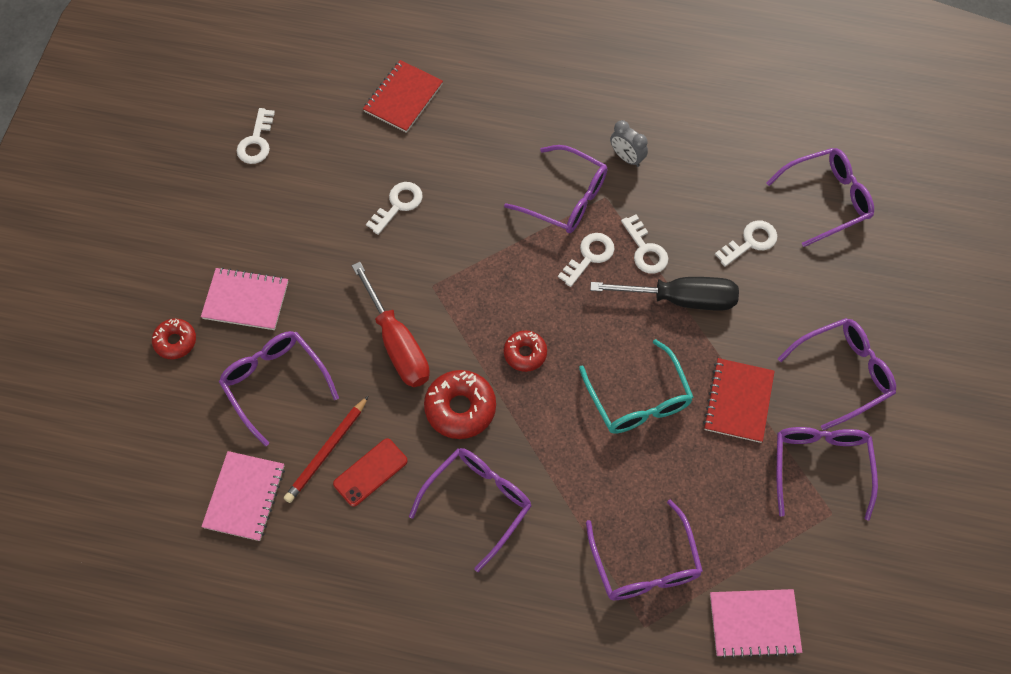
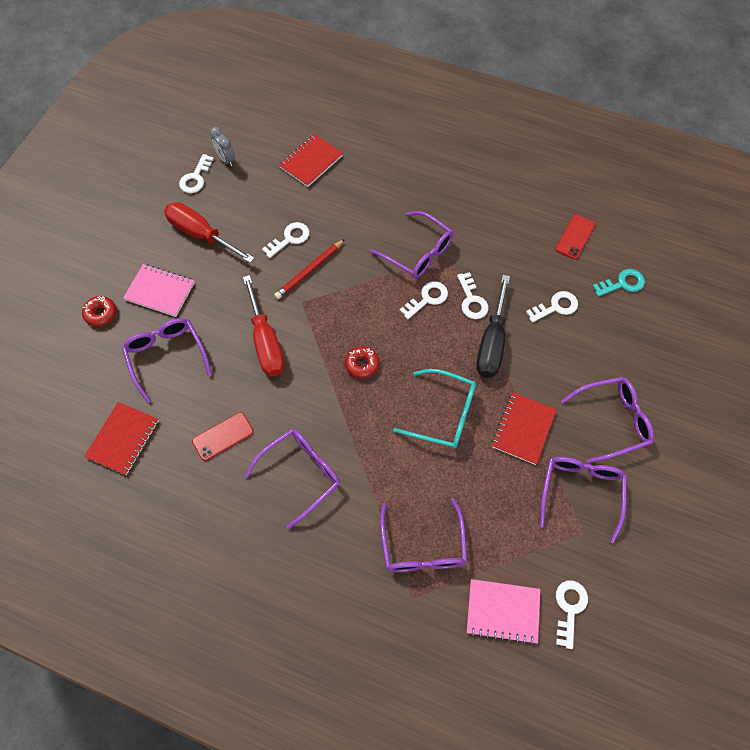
camera: 10 degrees right, 0 degrees up
pink notebook [201,451,285,541] -> red notebook [84,402,159,475]
red pencil [284,396,368,503] -> red pencil moved to [274,239,345,299]
red donut [424,370,496,439] -> none
turquoise glasses [579,339,693,434] -> turquoise glasses turned 60 degrees counterclockwise [393,369,476,449]
black screwdriver [590,277,739,310] -> black screwdriver turned 90 degrees clockwise [476,275,510,378]
grey clock [610,120,648,167] -> grey clock moved to [210,127,235,166]
purple glasses [766,148,874,247] -> turquoise key [593,269,645,297]
none -> red screwdriver [164,202,255,263]
none -> red phone [555,214,595,260]
none -> white key [556,581,588,649]

